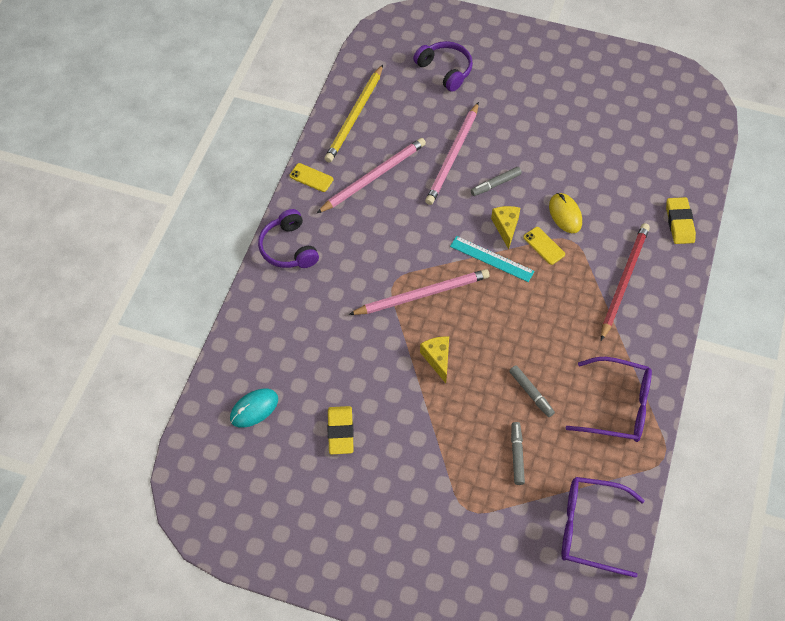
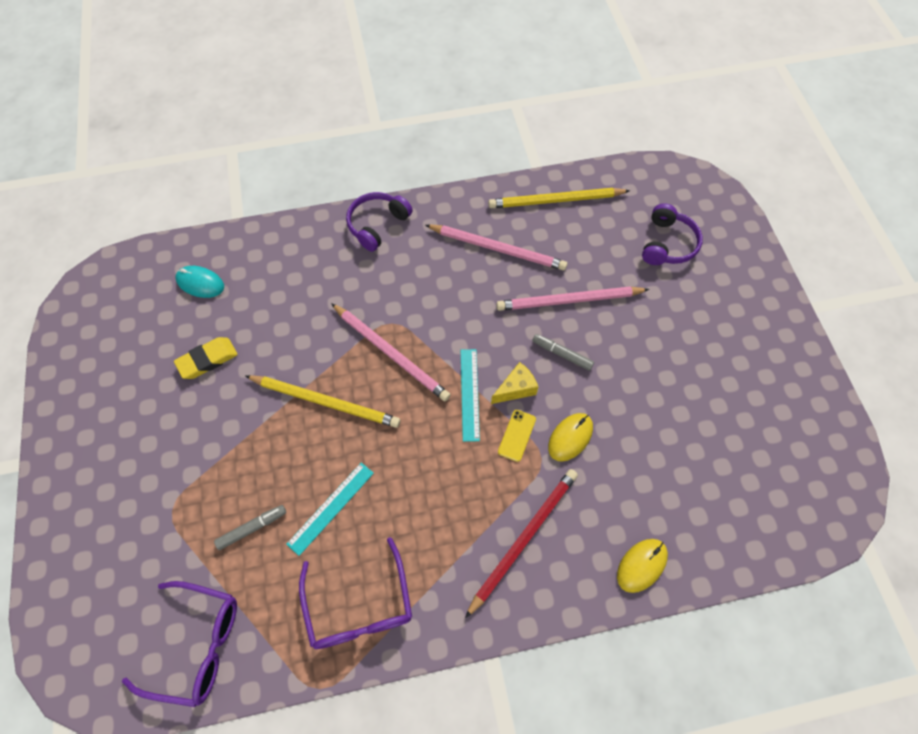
camera: 60 degrees right, 5 degrees up
yellow phone [290,163,333,192] -> none
yellow cheese [420,337,449,383] -> yellow pencil [246,375,400,428]
grey marker [509,366,555,417] -> turquoise ruler [286,462,374,556]
purple glasses [561,477,645,578] -> purple glasses turned 120 degrees clockwise [122,581,237,707]
red pencil [601,223,650,341] -> red pencil turned 45 degrees counterclockwise [465,469,578,618]
yellow eraser [666,197,696,244] -> yellow mouse [617,539,668,593]

